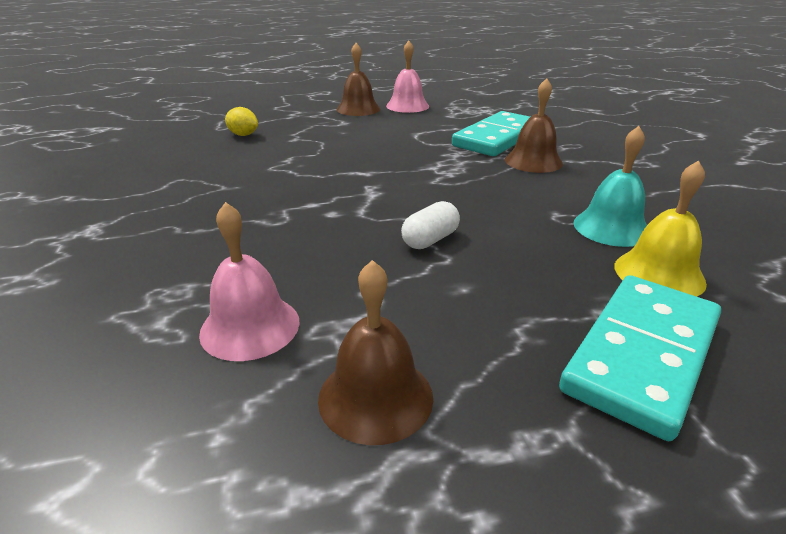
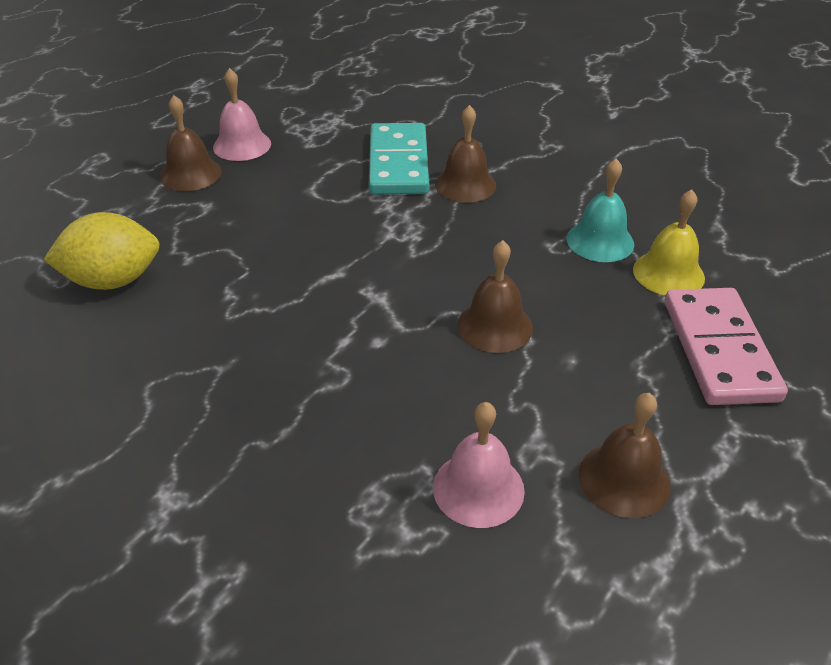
camera: 40 degrees left, 10 degrees up
yellow lemon [225,107,258,136] -> yellow lemon [44,212,160,290], size x1.92
white capsule [401,201,460,249] -> brown bell [457,240,533,353]
turquoise domino [559,275,721,441] -> pink domino [665,288,788,405]

